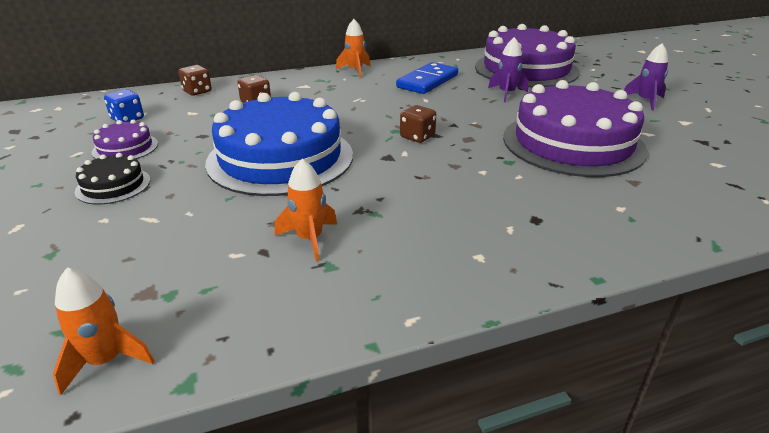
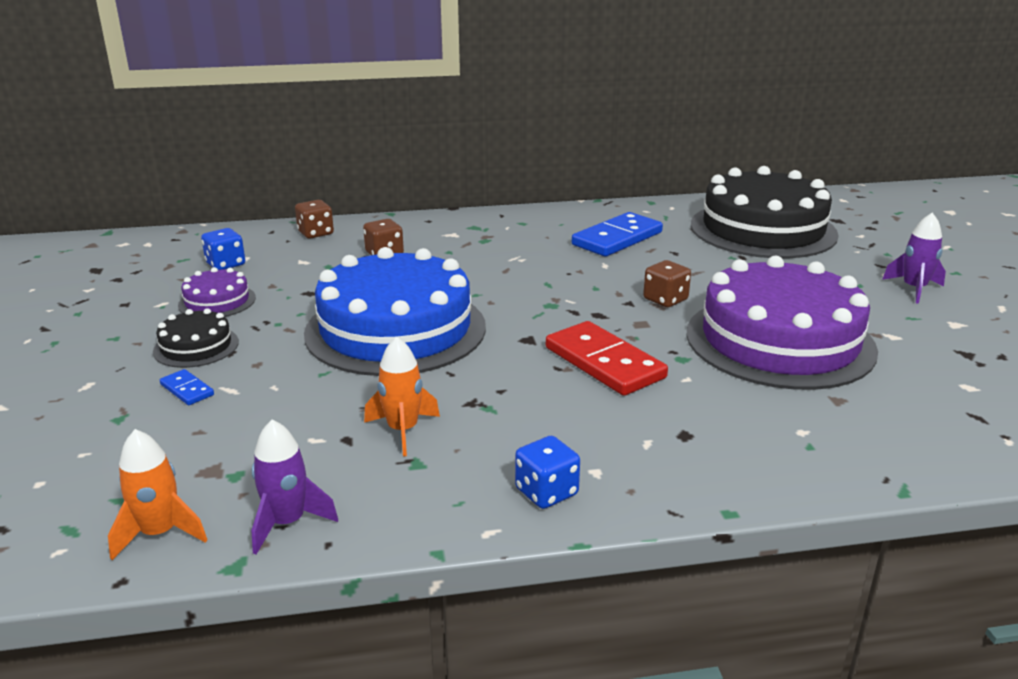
camera: 10 degrees right, 5 degrees down
orange rocket [336,19,370,78] -> none
brown dice [400,105,436,143] -> brown dice moved to [643,260,691,307]
purple cake [475,24,580,87] -> black cake [691,166,839,258]
purple rocket [488,37,528,102] -> purple rocket moved to [251,420,338,555]
none -> blue domino [160,369,214,405]
none -> blue dice [515,436,580,509]
none -> red domino [546,321,668,396]

